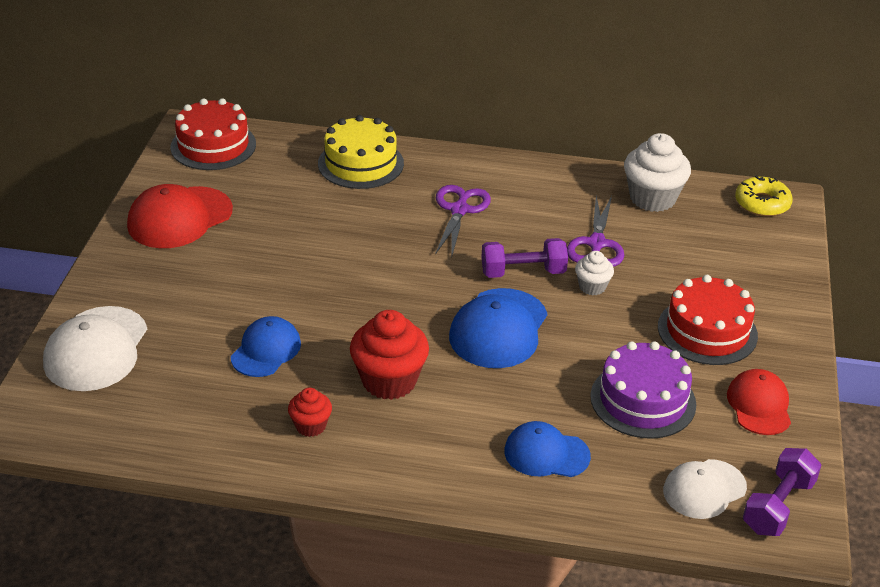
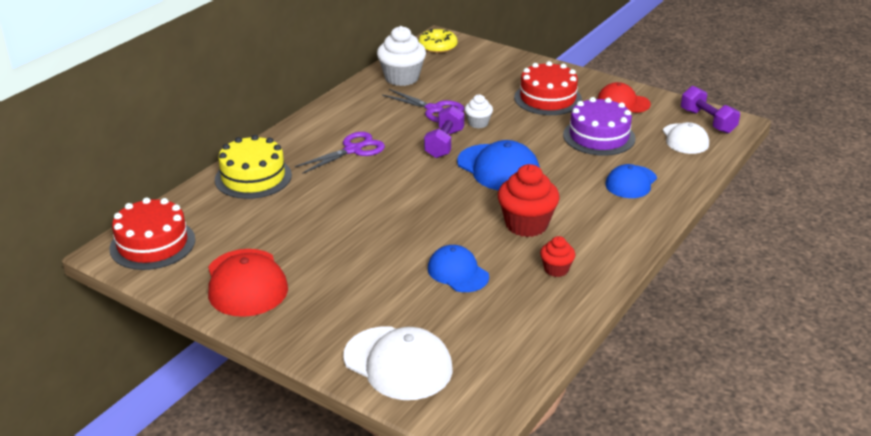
camera: 65 degrees left, 5 degrees down
purple scissors [435,185,491,255] -> purple scissors turned 105 degrees clockwise [295,132,385,174]

